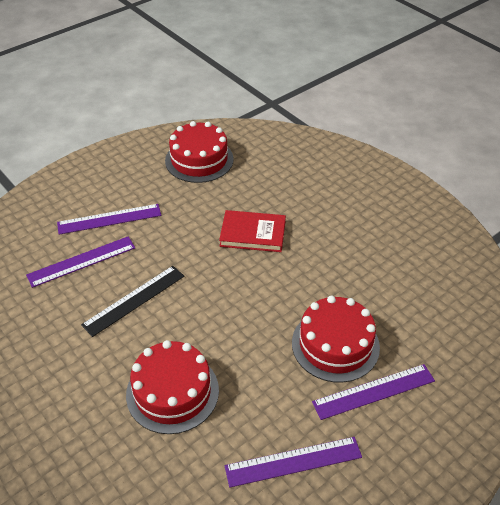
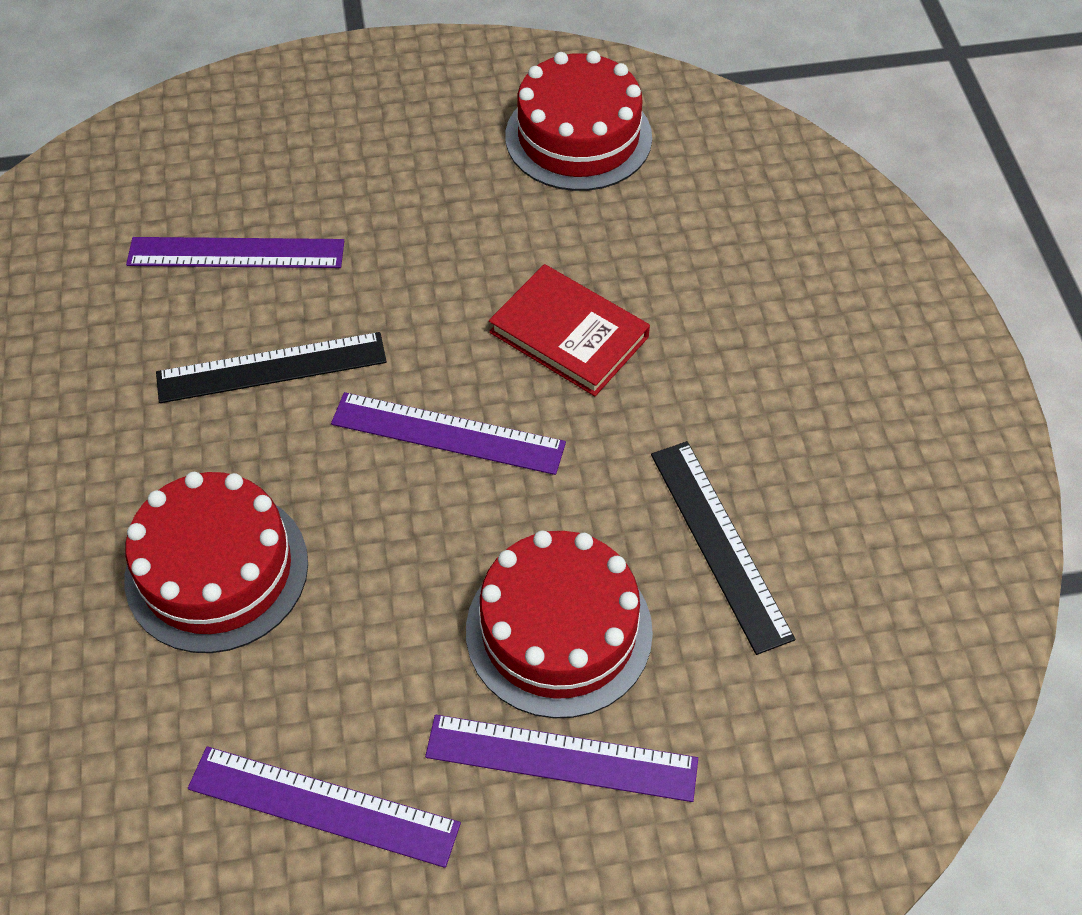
camera: 30 degrees right, 10 degrees up
purple ruler [57,204,161,235] -> purple ruler moved to [331,392,566,475]
none -> black ruler [651,441,795,655]

